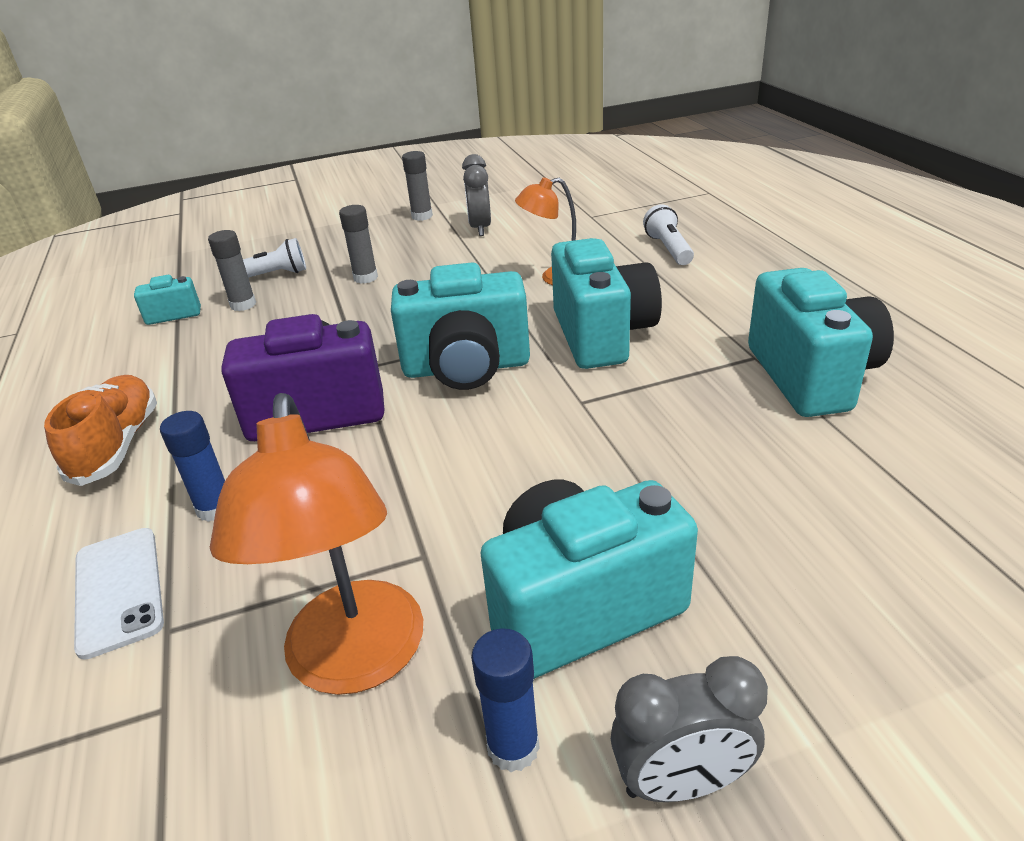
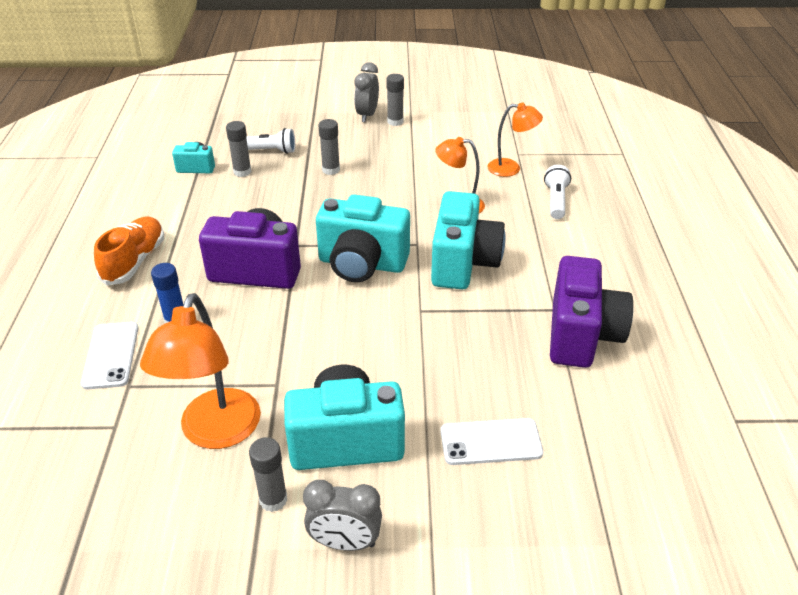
camera: 15 degrees right, 5 degrees up
grey clock [462,154,491,236] -> grey clock moved to [354,62,379,122]
blue glue stick [471,629,540,772] -> grey glue stick [249,437,287,512]
turquoise camera [748,268,894,417] -> purple camera [550,256,633,368]
none -> white phone [441,418,543,465]
none -> orange lamp [487,103,543,177]

